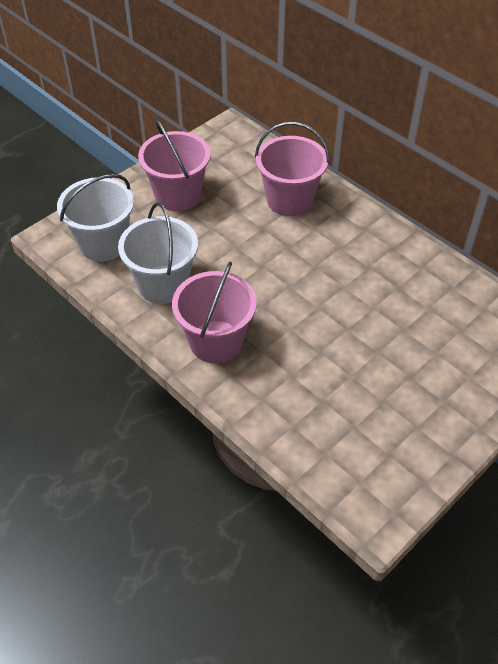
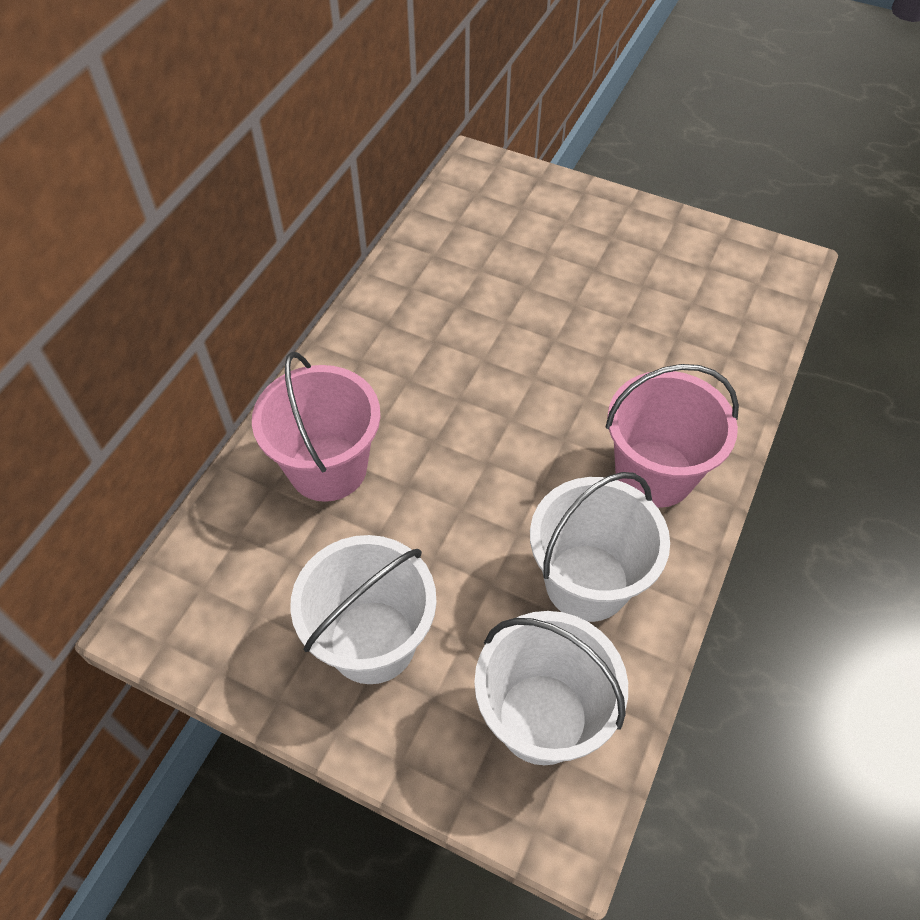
camera: 110 degrees left, 5 degrees up
pink bucket [138,119,211,212] -> white bucket [290,535,437,684]

